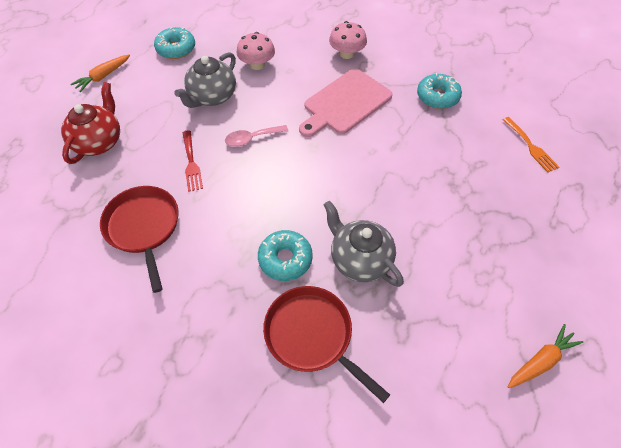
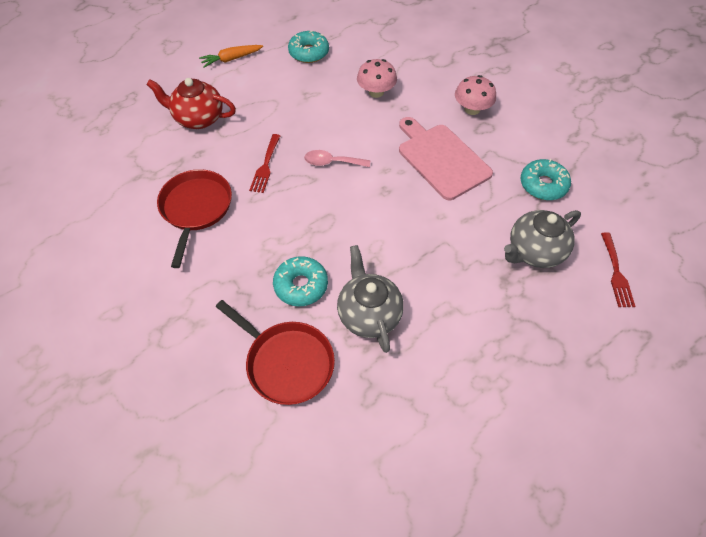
camera: 25 degrees right, 0 degrees up
red teapot [61,82,120,164] -> red teapot turned 120 degrees counterclockwise [146,78,236,129]
grey teapot [174,52,236,108] -> grey teapot moved to [504,210,581,268]
red pan [263,286,390,403] -> red pan turned 150 degrees clockwise [216,300,335,405]
pink cutting board [299,69,393,137] -> pink cutting board turned 75 degrees clockwise [399,117,493,200]
orange fork [503,117,559,173] -> red fork [601,232,635,307]
orange carrot [508,324,583,388] -> none

